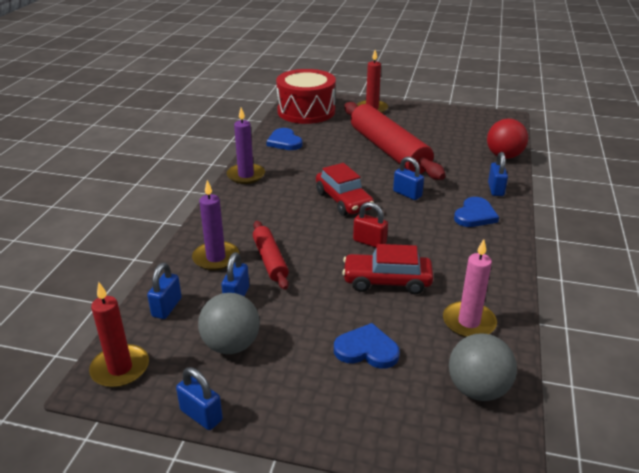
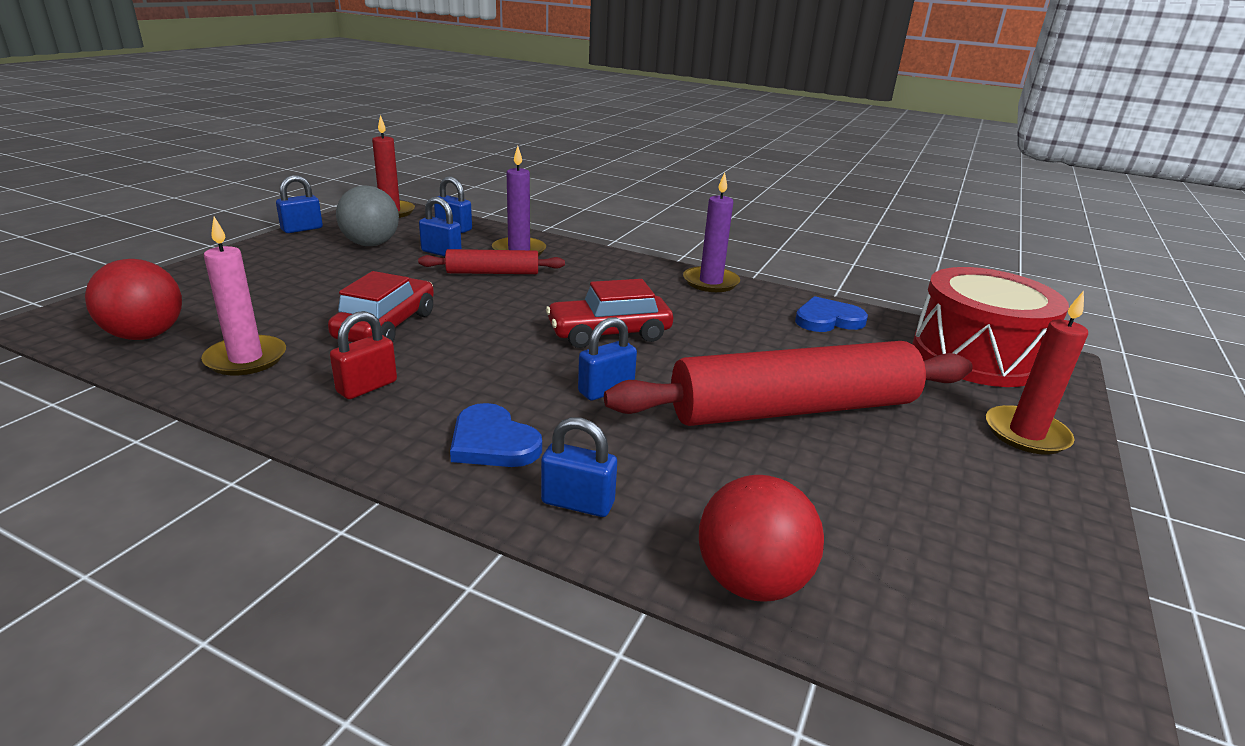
camera: 100 degrees right, 5 degrees down
blue heart [334,323,400,368] -> none
red padlock [353,202,388,247] -> red padlock moved to [330,311,397,399]
grey ball [449,334,517,401] -> red ball [85,259,182,340]

